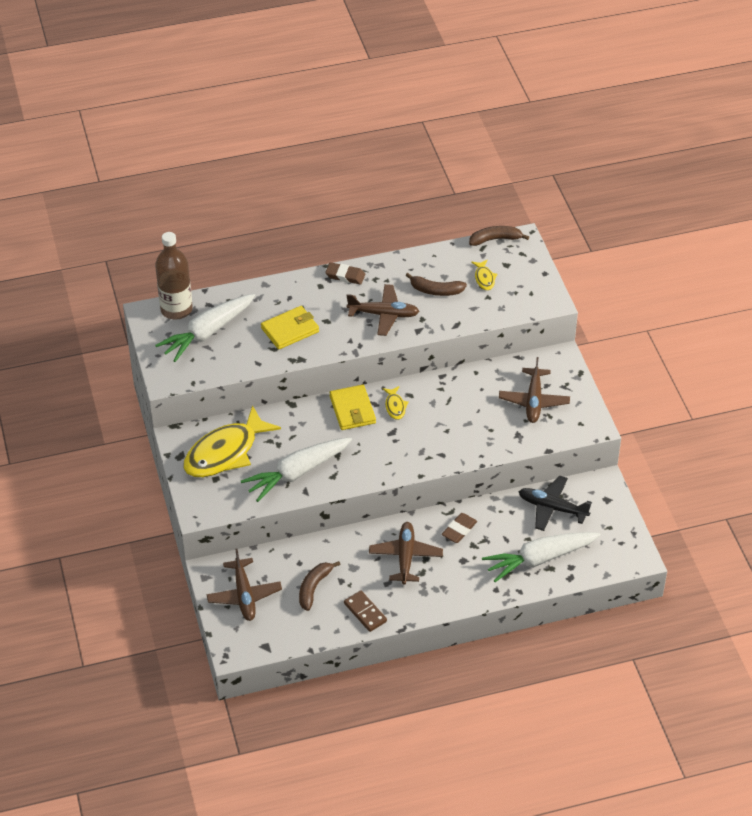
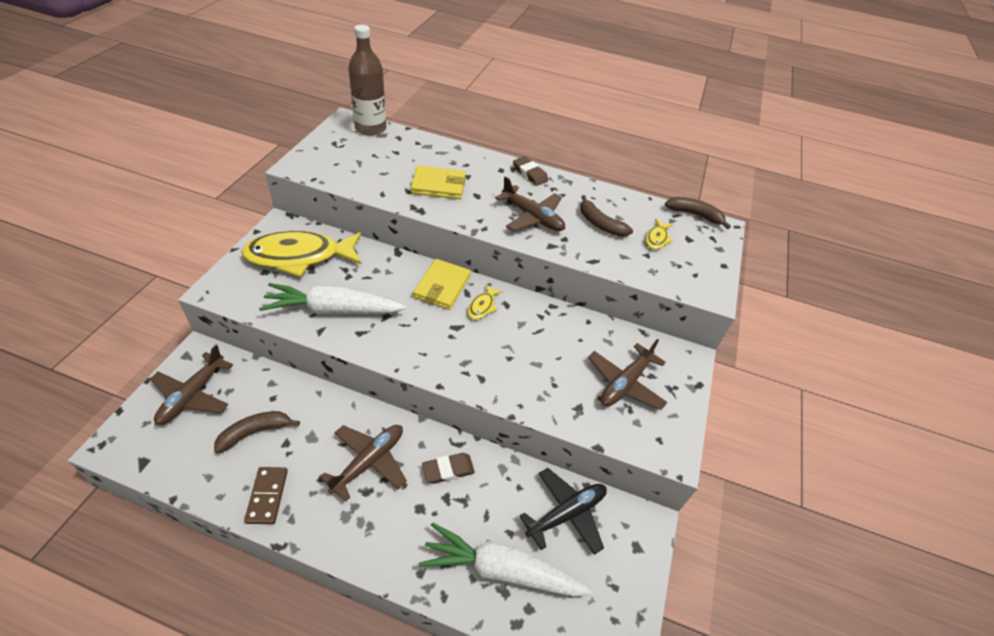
camera: 30 degrees right, 0 degrees up
white carrot [155,294,255,362] -> none
black plane [519,476,592,531] -> black plane turned 90 degrees clockwise [519,468,607,555]

